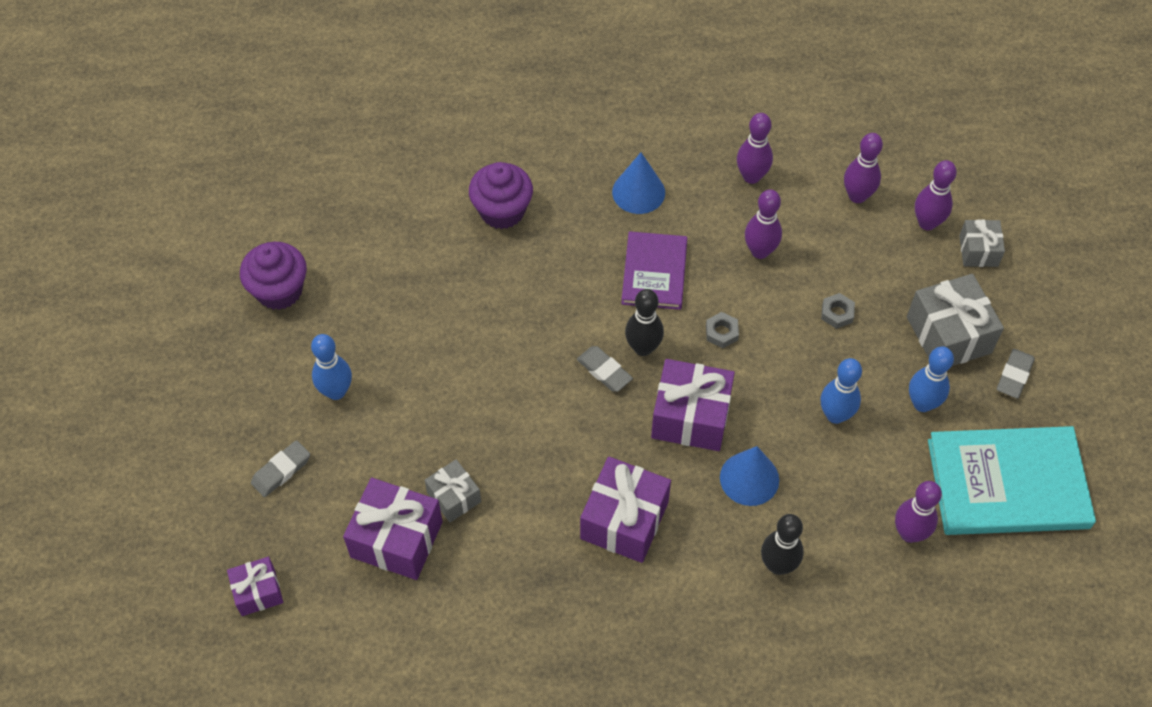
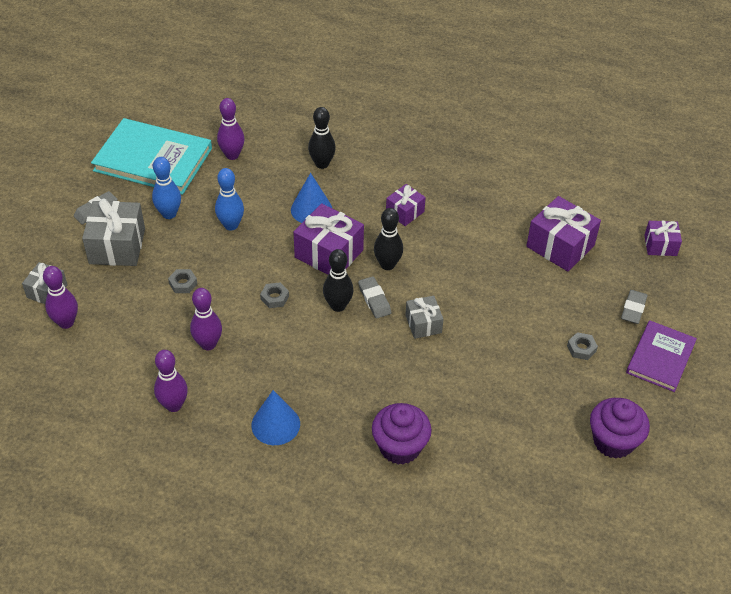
camera: 160 degrees left, 10 degrees down
grey eraser [251,440,310,497] -> grey eraser turned 45 degrees counterclockwise [621,290,648,324]
blue bowling pin [311,334,352,400] -> grey nut [567,332,598,360]
grey gift [425,459,481,522] -> grey gift moved to [405,296,443,339]
purple gift [580,457,671,563] -> purple gift [386,184,426,226], size x0.58
purple book [621,231,687,310] -> purple book moved to [626,320,697,392]
purple bowling pin [844,133,883,203] -> none
none -> black bowling pin [374,208,403,270]

